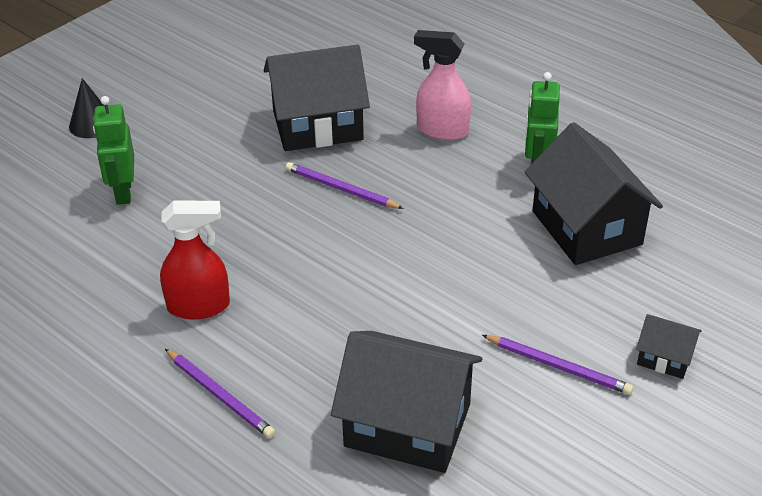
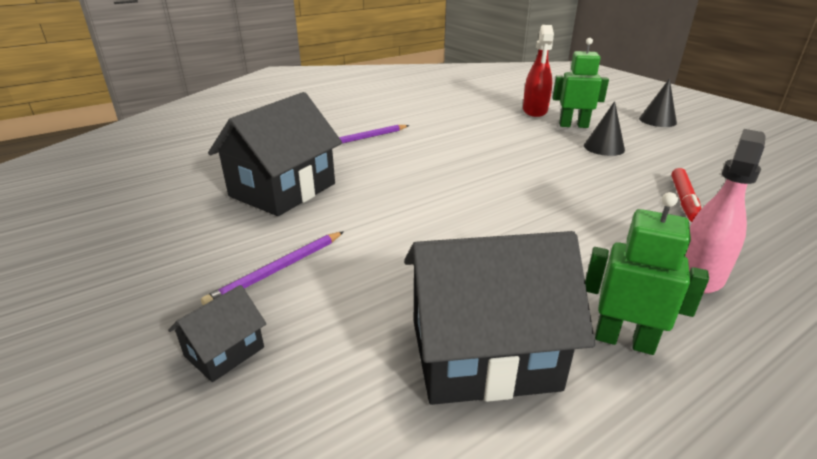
camera: 105 degrees right, 10 degrees down
red spray bottle [160,201,230,320] -> red spray bottle moved to [523,25,554,117]
black house [264,45,370,151] -> red marker [671,168,702,222]
purple pencil [286,162,404,209] -> none
none -> black cone [584,101,625,156]

